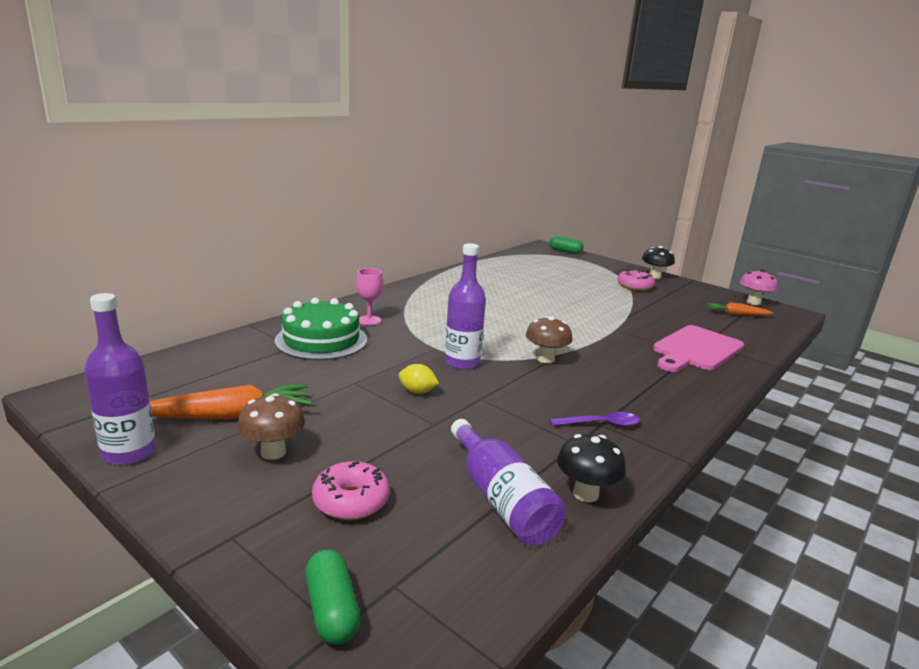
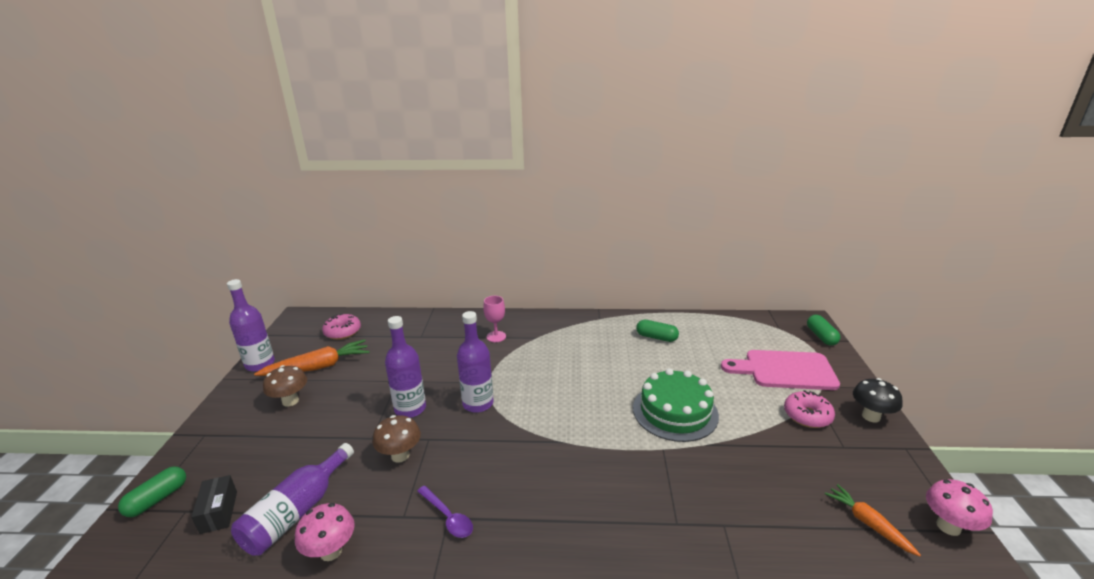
camera: 55 degrees right, 5 degrees up
orange carrot [150,384,312,419] -> orange carrot turned 60 degrees counterclockwise [254,339,370,376]
green cake [275,298,367,360] -> green cake moved to [633,368,719,442]
pink donut [312,461,390,520] -> pink donut moved to [322,314,361,340]
yellow lemon [399,364,439,394] -> purple bottle [385,316,426,418]
brown mushroom [526,316,572,363] -> brown mushroom moved to [373,415,421,463]
black mushroom [557,434,626,502] -> pink mushroom [295,503,355,561]
pink cutting board [653,325,744,372] -> pink cutting board moved to [721,350,840,390]
none -> black box [191,475,237,534]
none -> green capsule [636,320,679,342]

